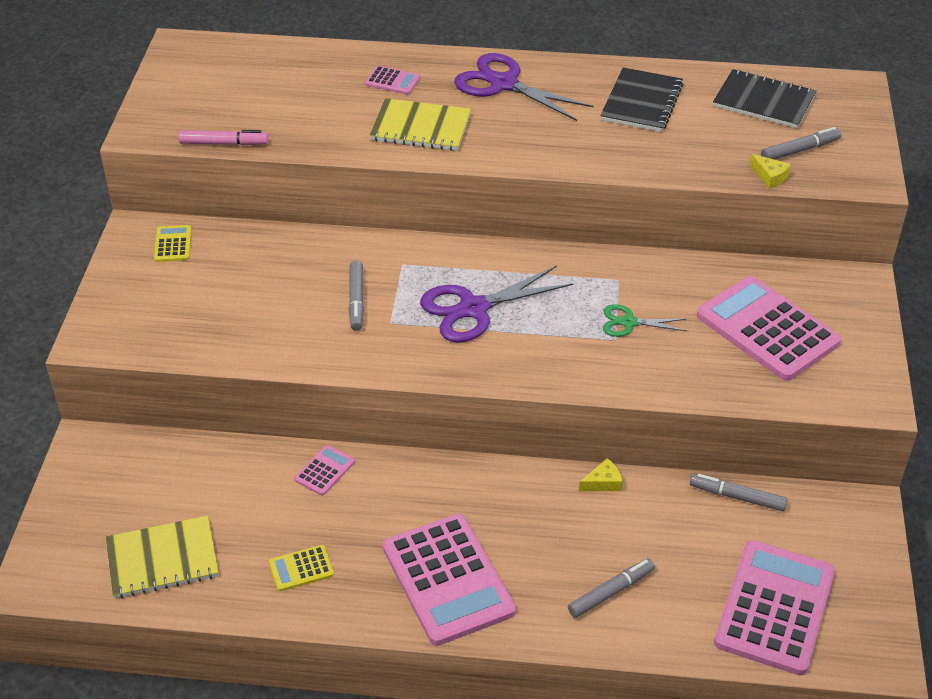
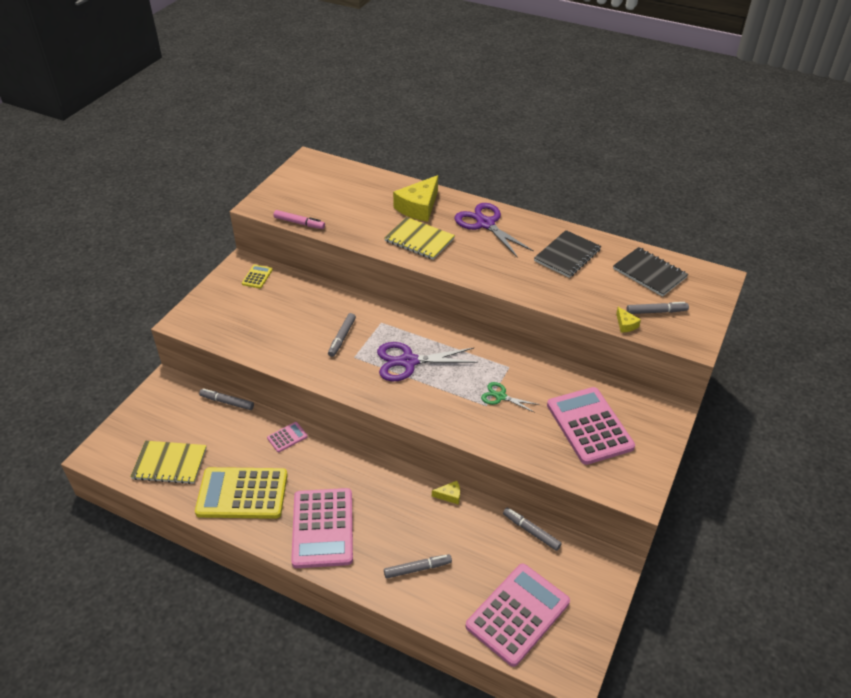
camera: 20 degrees right, 0 degrees up
yellow calculator [269,545,334,591] -> yellow calculator [195,467,288,519], size x2.30
pink calculator [365,66,420,95] -> yellow cheese [393,175,438,222]
none -> grey marker [199,389,254,410]

